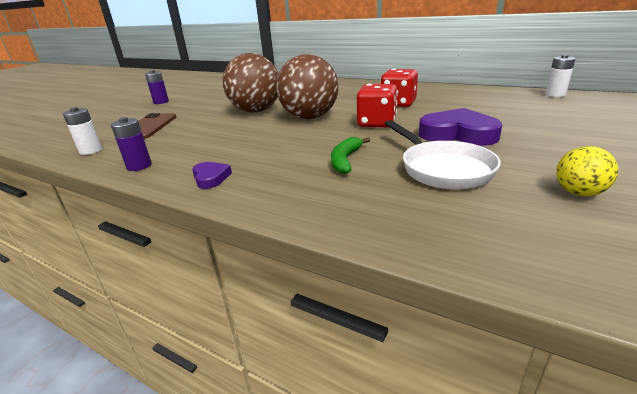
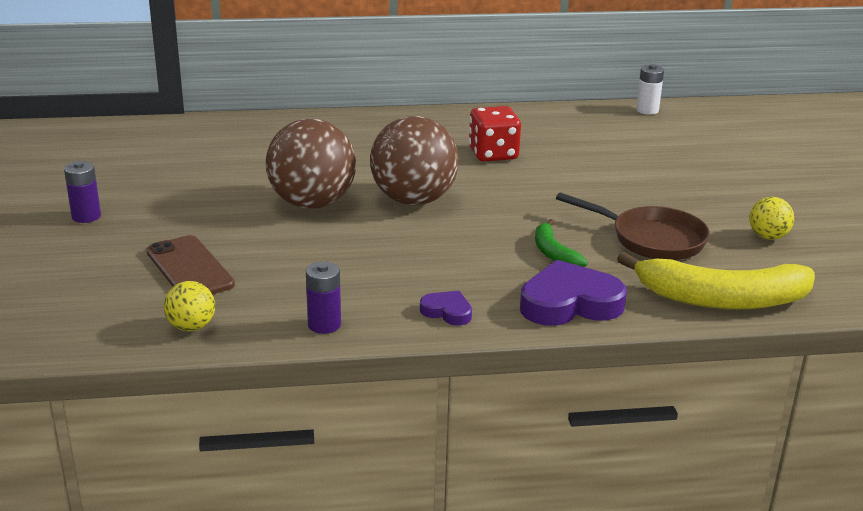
camera: 40 degrees left, 0 degrees up
white battery [63,107,102,155] -> yellow ball [164,281,215,331]
red dice [357,84,398,128] -> none
white pan [384,120,501,190] -> brown pan [556,192,710,260]
purple heart [419,108,502,146] -> purple heart moved to [520,260,627,326]
none -> yellow banana [617,252,815,309]

